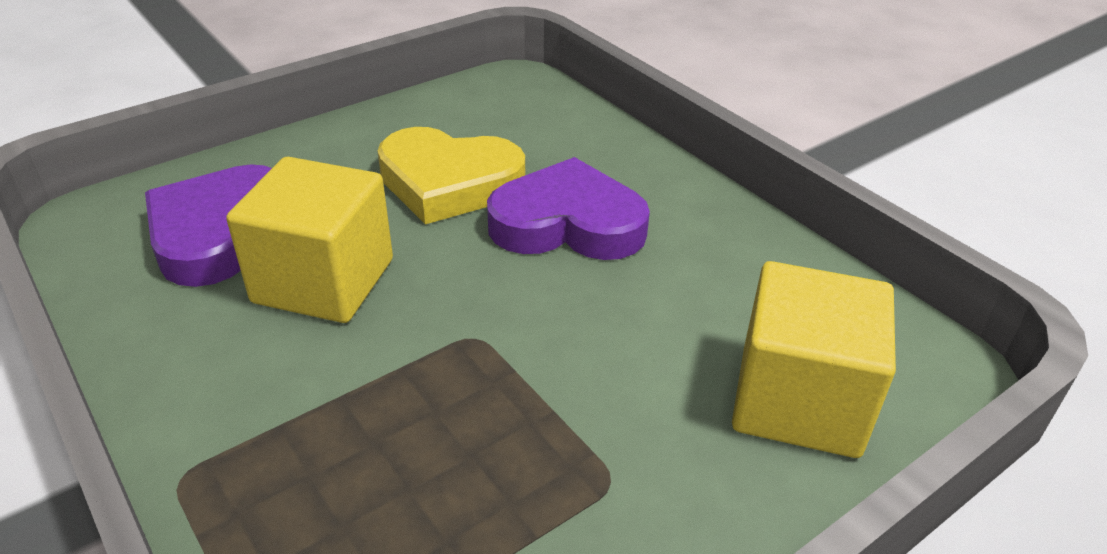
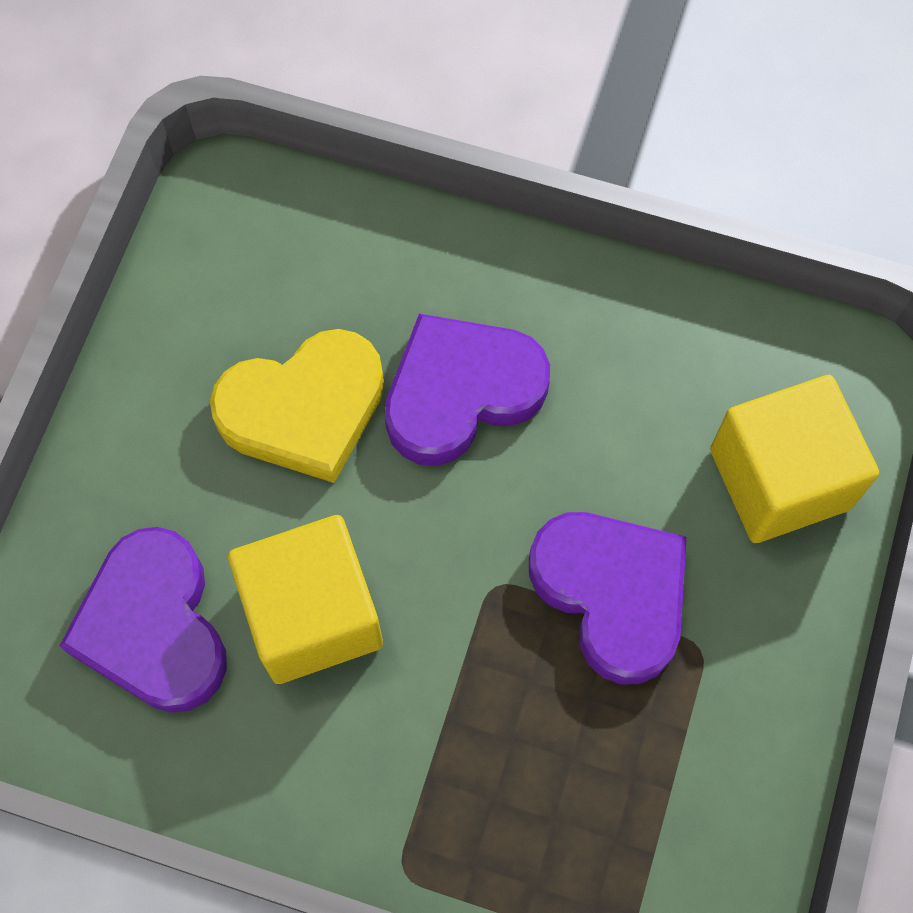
camera: 35 degrees left, 30 degrees up
none -> purple heart [529,512,687,685]

